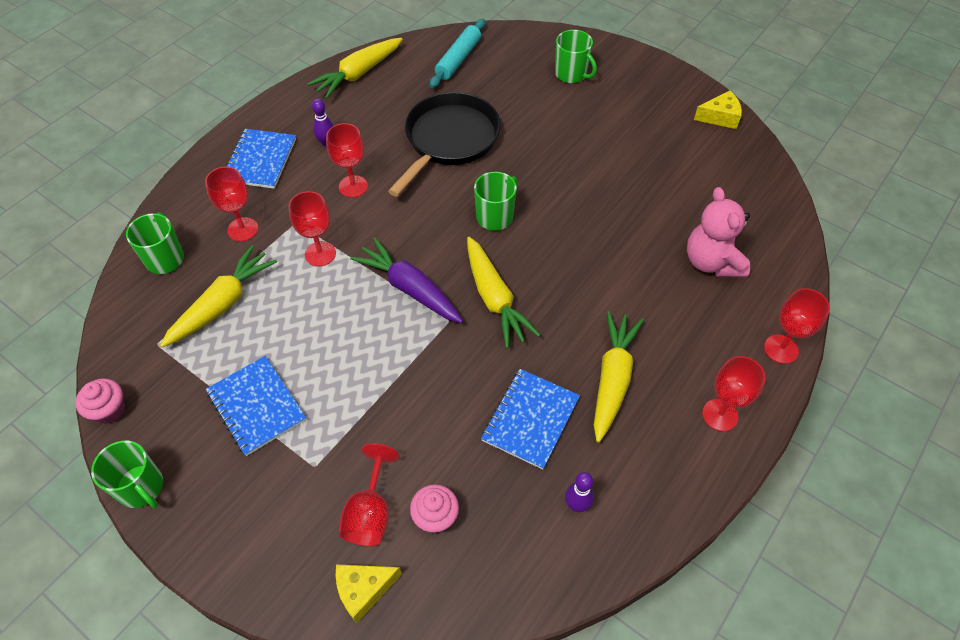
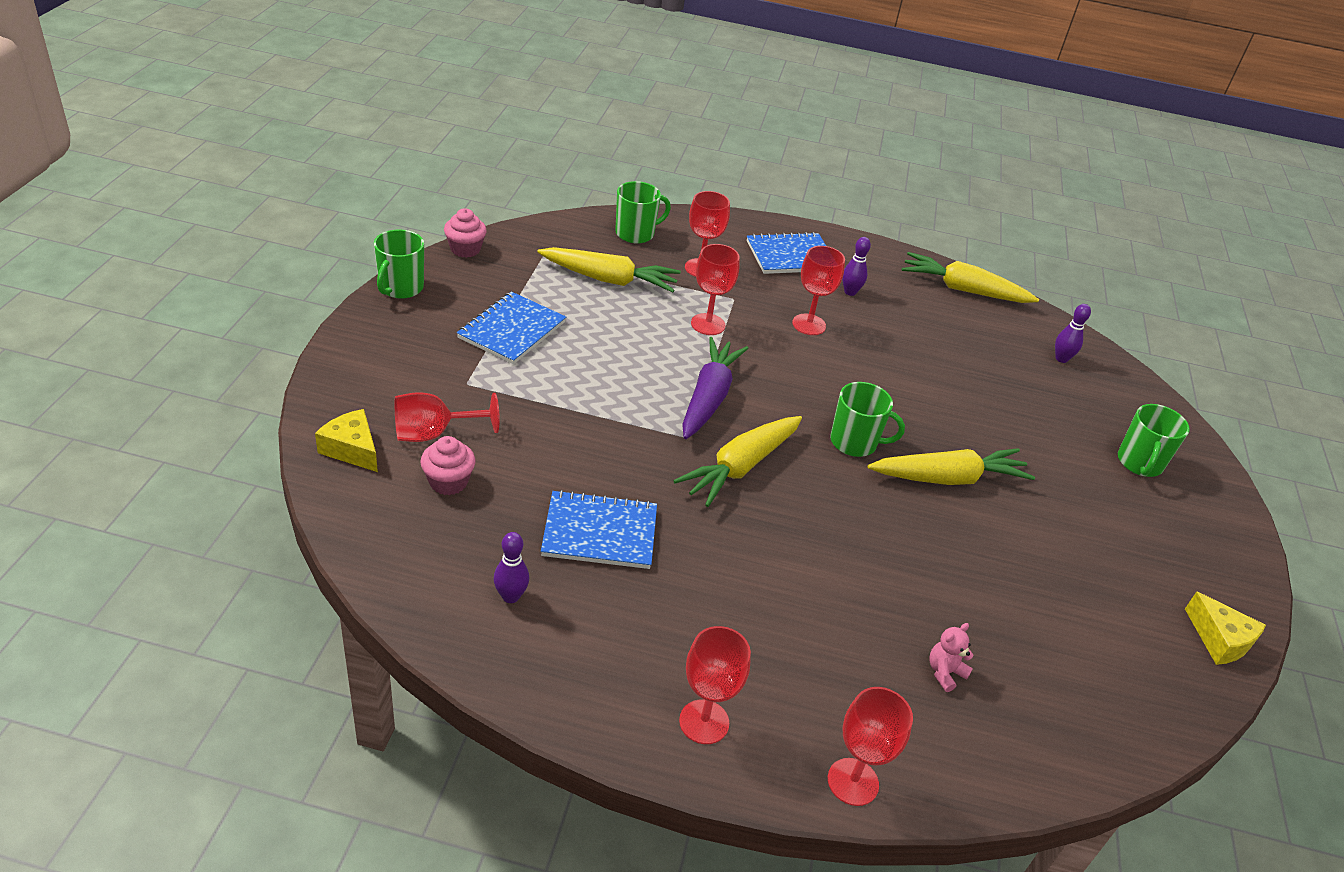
camera: 60 degrees right, 15 degrees down
black pan [388,92,501,197] -> none
turquoise rolling pin [430,19,485,88] -> purple bowling pin [1055,304,1091,363]
yellow carrot [594,311,644,442] -> yellow carrot moved to [868,448,1035,485]
pink teddy bear [687,187,750,277] -> pink teddy bear [929,623,973,692], size x0.46

